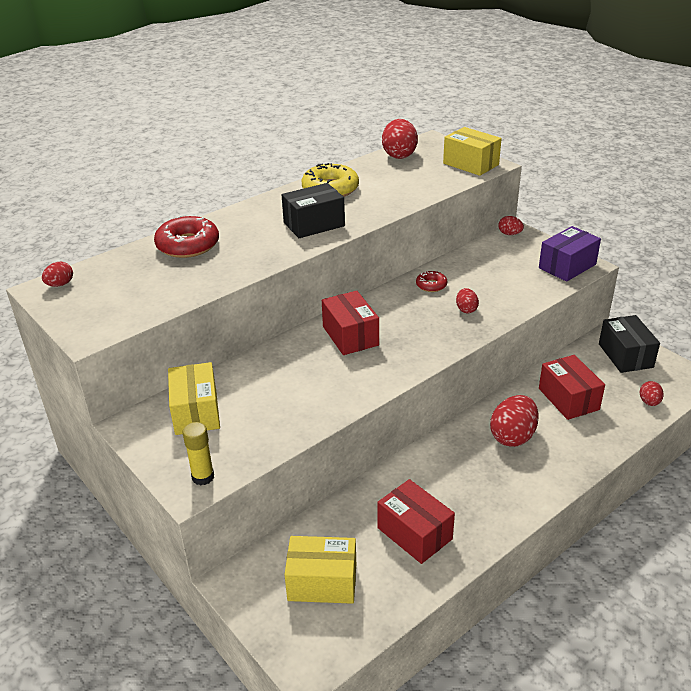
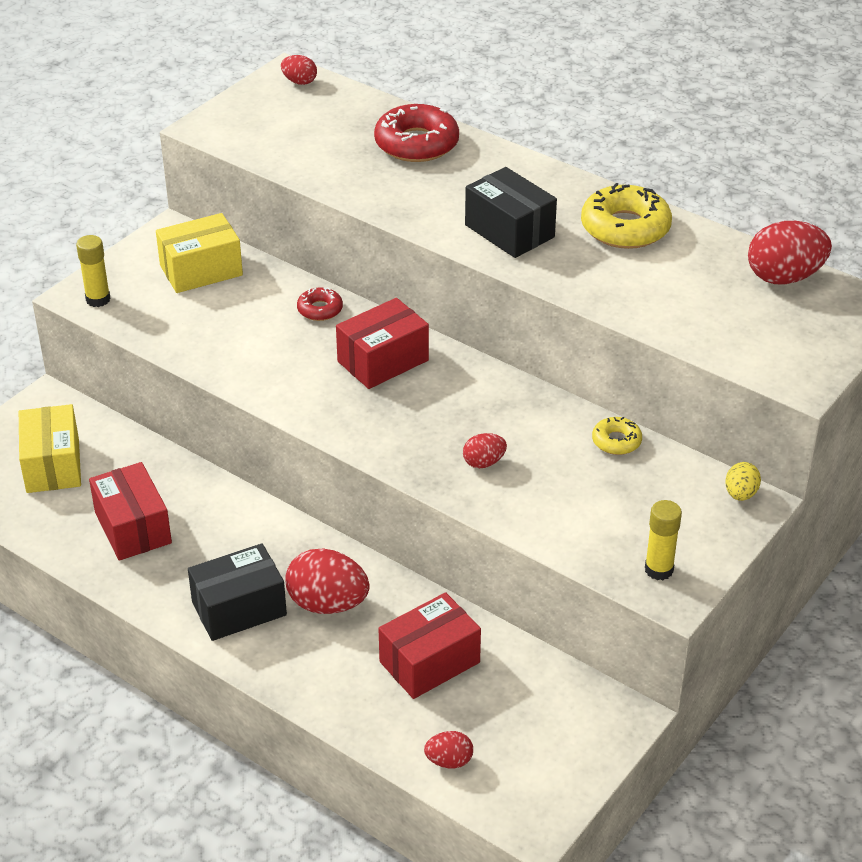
camera: 75 degrees right, 5 degrees up
red box [377,479,455,564] -> red box turned 60 degrees counterclockwise [89,462,172,561]
red donut [416,271,447,292] -> red donut moved to [297,288,343,321]
yellow box [443,127,502,176] -> none
red egg [498,216,524,235] -> yellow egg [726,462,761,501]
purple box [539,226,601,282] -> yellow glue stick [645,500,682,580]
black box [599,315,660,373] -> black box moved to [188,543,287,641]
none -> yellow donut [592,417,642,455]

